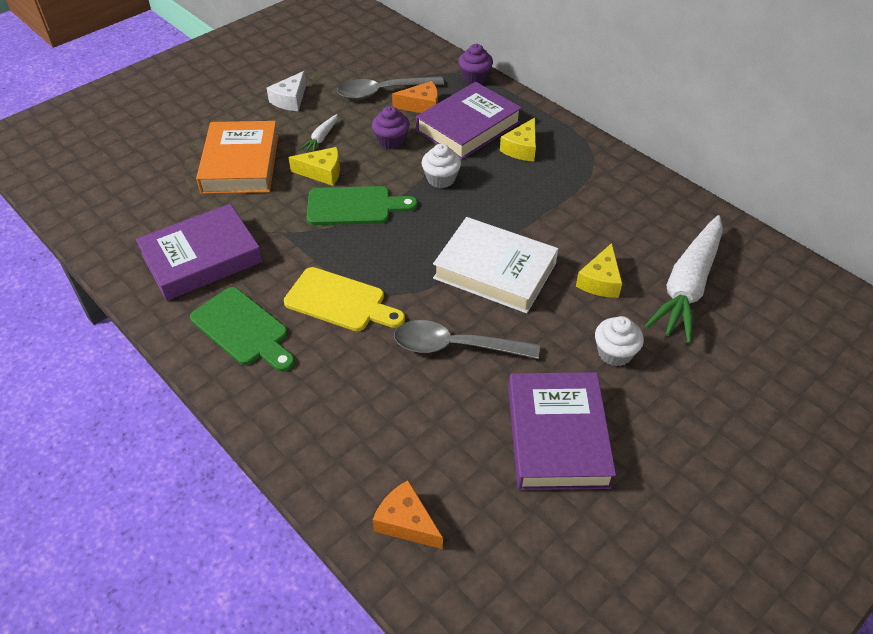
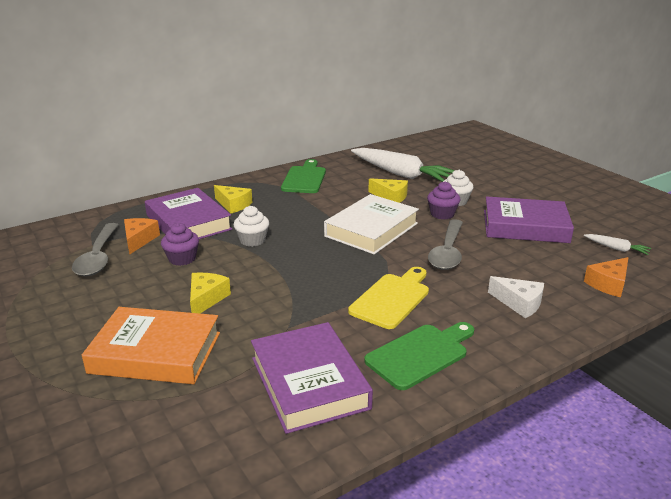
camera: 80 degrees left, 20 degrees down
white cheese [267,71,306,111] -> white cheese moved to [488,276,544,318]
white carrot [300,114,338,152] -> white carrot moved to [584,234,651,255]
green cutting board [307,186,418,225] -> green cutting board moved to [281,159,326,193]
purple cupcake [458,44,493,84] -> purple cupcake moved to [427,181,461,220]

